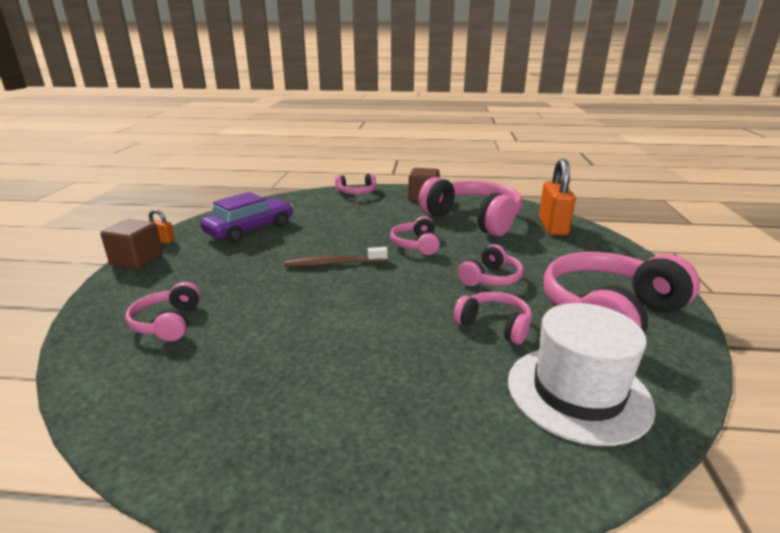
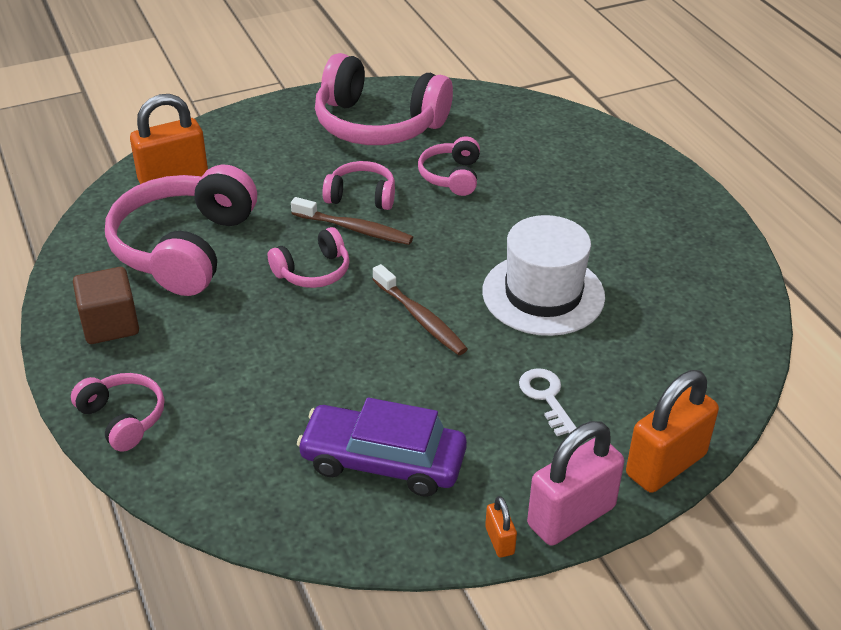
camera: 120 degrees left, 15 degrees up
brown cube [100,219,163,269] -> pink padlock [527,421,624,546]
pink headphones [125,282,201,341] -> none
white hat [508,303,655,446] -> white hat moved to [482,215,605,336]
none -> brown toothbrush [291,197,413,245]
none -> white key [519,368,577,436]
none -> orange padlock [626,370,719,493]

